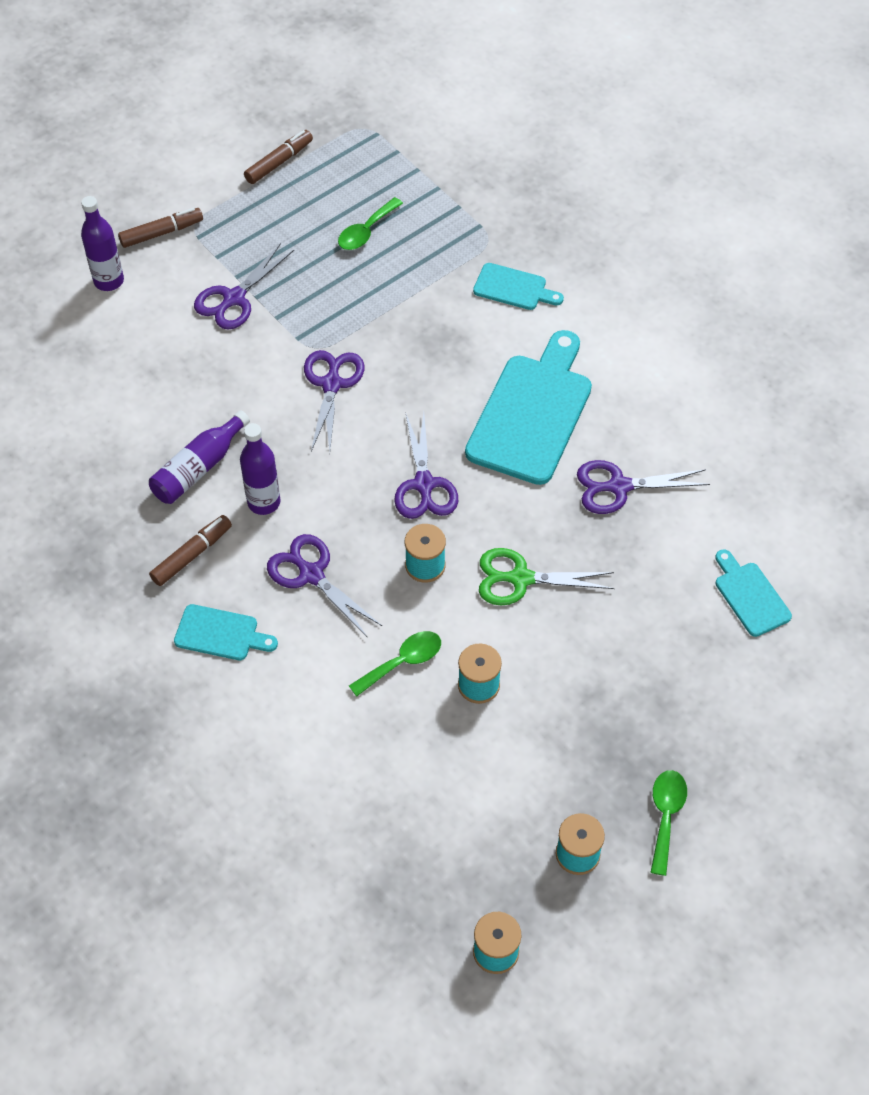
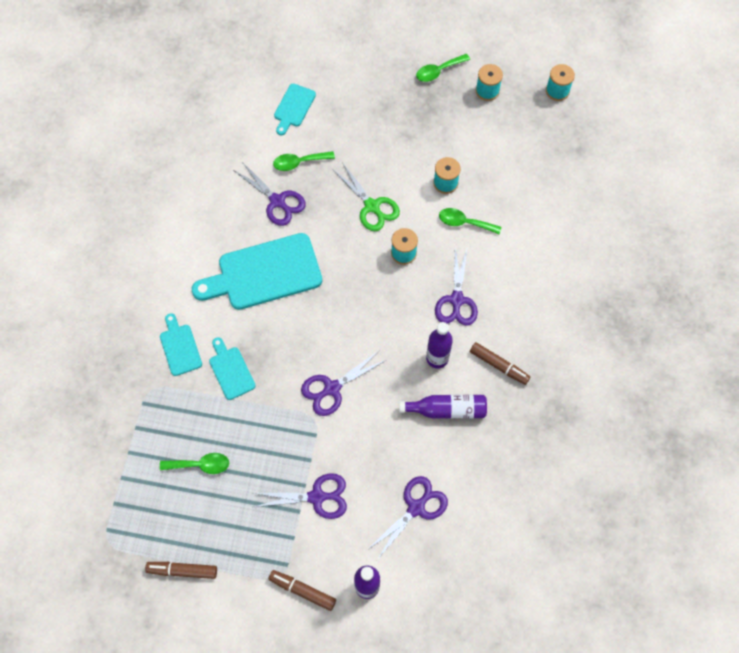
camera: 130 degrees left, 10 degrees up
brown marker [149,515,232,586] -> brown marker turned 150 degrees counterclockwise [470,342,530,385]
turquoise cutting board [174,604,278,660] -> turquoise cutting board moved to [209,337,256,400]
purple scissors [394,412,458,519] -> purple scissors moved to [367,476,448,560]
none -> green spoon [273,151,335,171]

